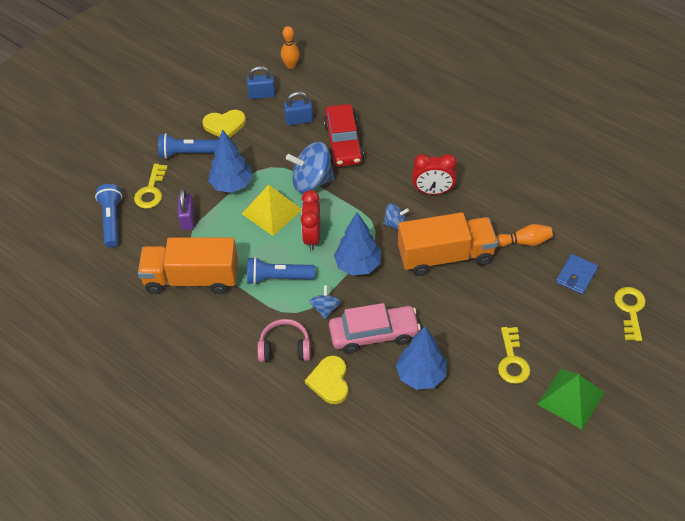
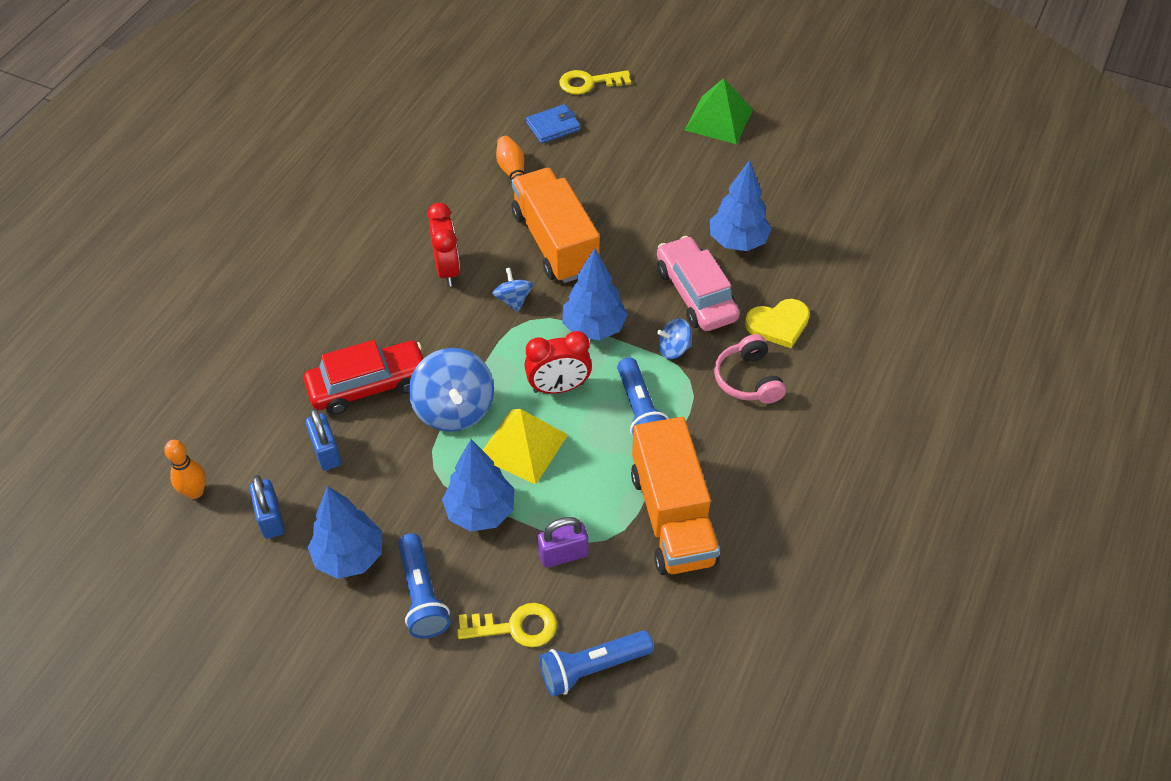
camera: 105 degrees left, 0 degrees up
yellow heart [202,110,246,138] -> blue tree [308,486,382,579]
yellow key [498,327,530,384] -> none
blue wallet [556,254,598,294] -> blue wallet turned 45 degrees counterclockwise [526,104,580,144]

